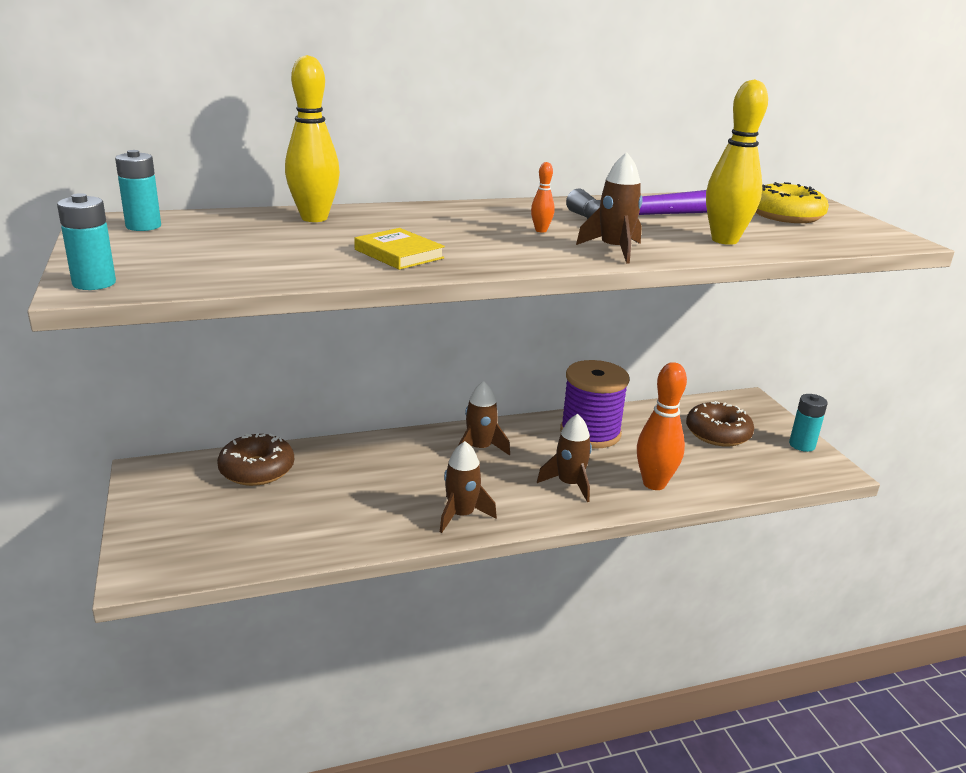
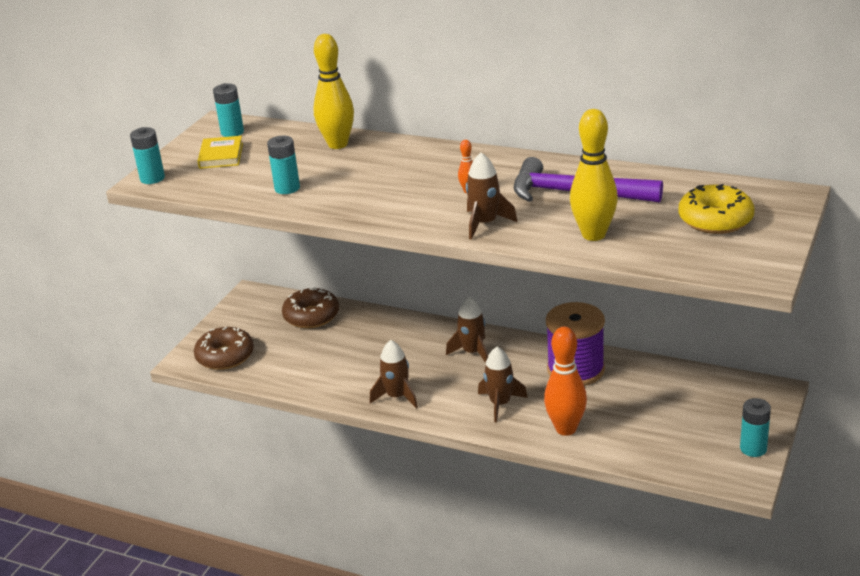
camera: 45 degrees right, 5 degrees up
yellow book [354,228,445,270] -> yellow book moved to [197,136,243,169]
brown donut [686,401,754,447] -> brown donut moved to [194,327,254,370]
none -> turquoise battery [267,136,300,194]

